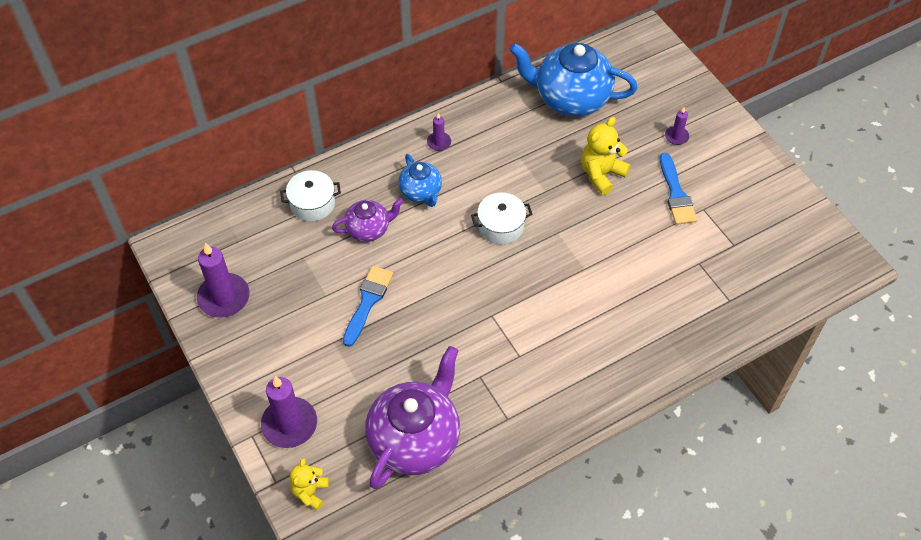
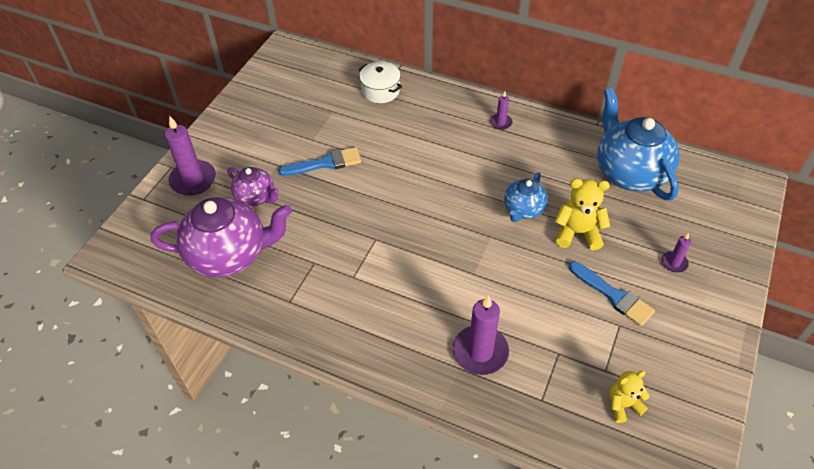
camera: 55 degrees right, 5 degrees down
purple candle [197,243,249,318] -> purple candle moved to [453,295,509,375]
yellow teddy bear [290,458,329,510] -> yellow teddy bear moved to [609,371,650,423]
purple teapot [332,198,404,242] -> purple teapot moved to [227,167,279,206]
blue teapot [398,154,442,207] -> blue teapot moved to [504,172,548,222]
white pot [471,193,532,244] -> none
blue brush [660,153,697,225] -> blue brush turned 90 degrees counterclockwise [569,261,655,326]

